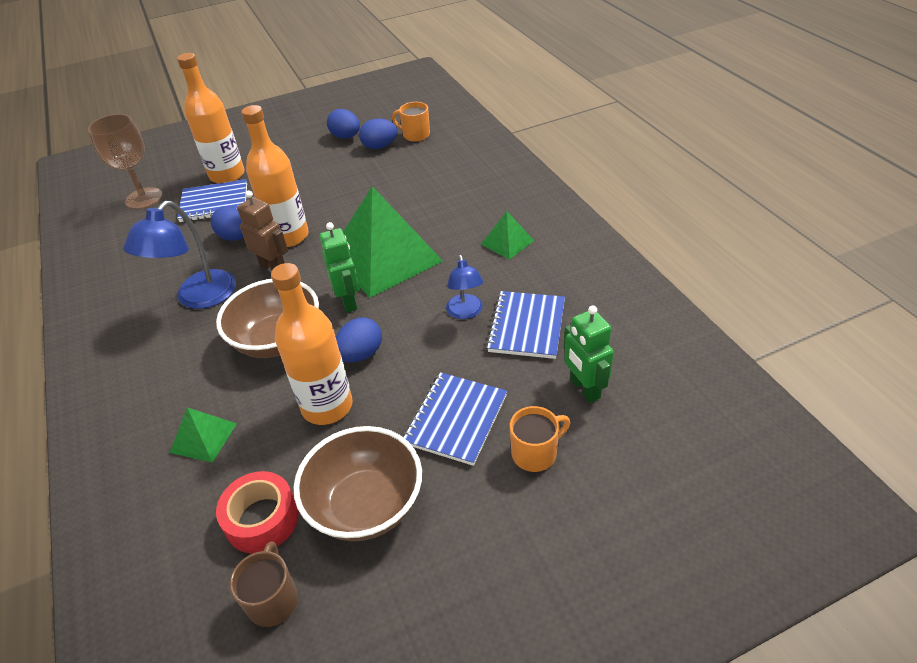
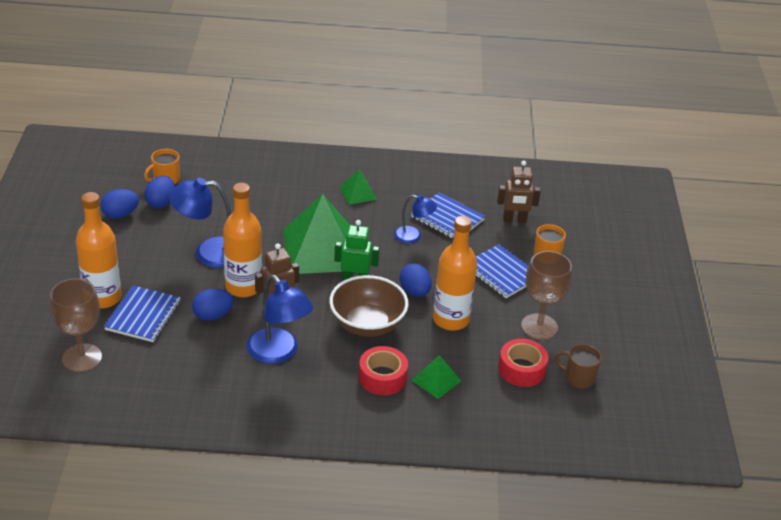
camera: 70 degrees left, 5 degrees down
brown bowl [294,426,422,541] -> brown goblet [521,251,572,340]
green robot [564,305,614,403] -> brown robot [497,161,541,223]
none -> blue lamp [169,178,231,268]
none -> red tape [359,346,408,395]

